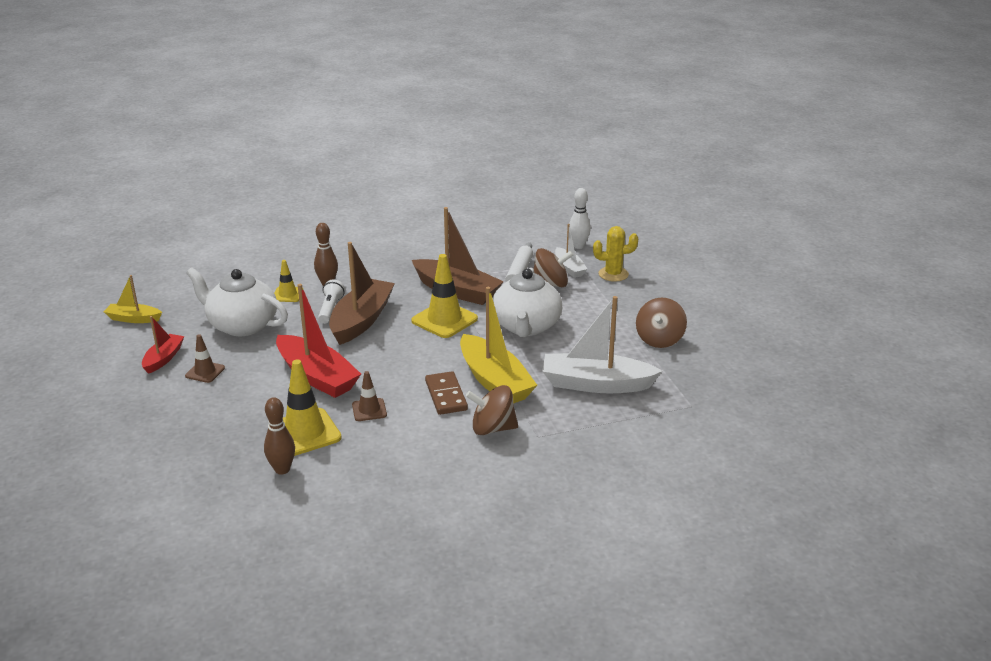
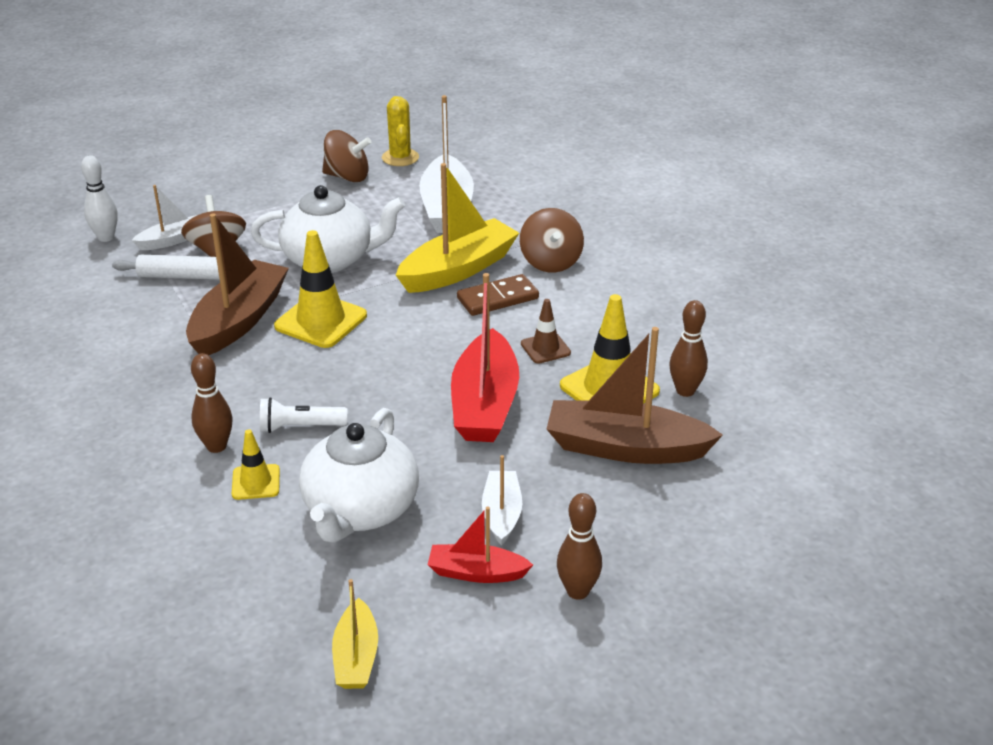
camera: 100 degrees left, 5 degrees up
brown traffic cone [185,334,225,383] -> white boat [482,455,522,546]
red boat [276,284,361,398] -> red boat turned 150 degrees clockwise [451,273,519,442]
brown boat [329,242,395,345] -> brown boat moved to [547,327,723,464]
yellow cactus [593,226,638,282] -> yellow cactus moved to [382,96,419,166]
none -> brown bowling pin [557,493,602,600]

